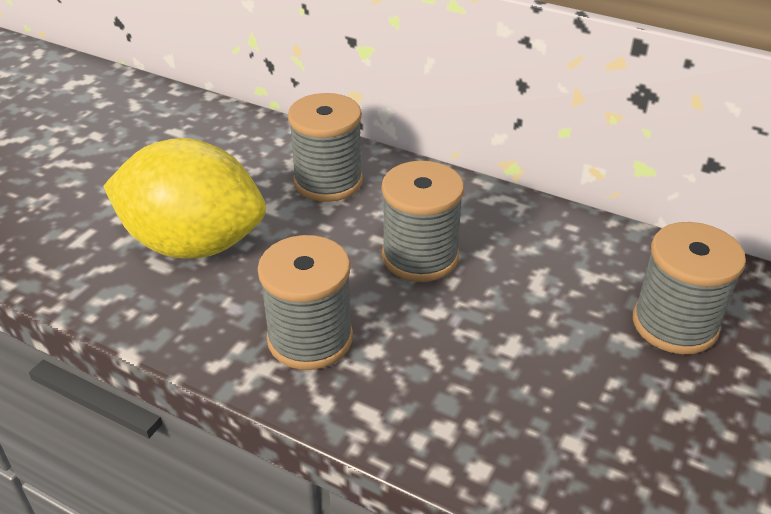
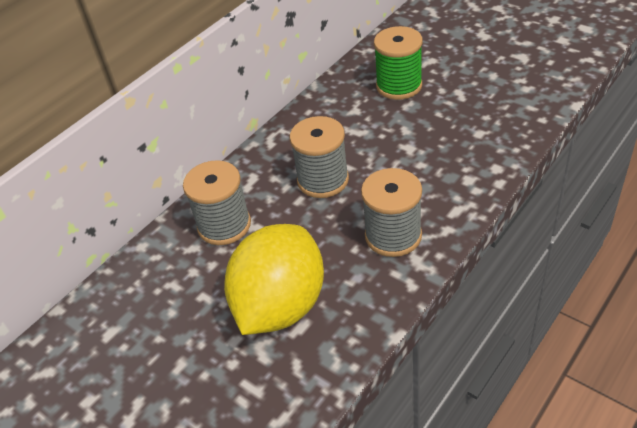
camera: 75 degrees left, 5 degrees up
grey spool [633,222,746,354] -> green spool [374,26,423,100]

